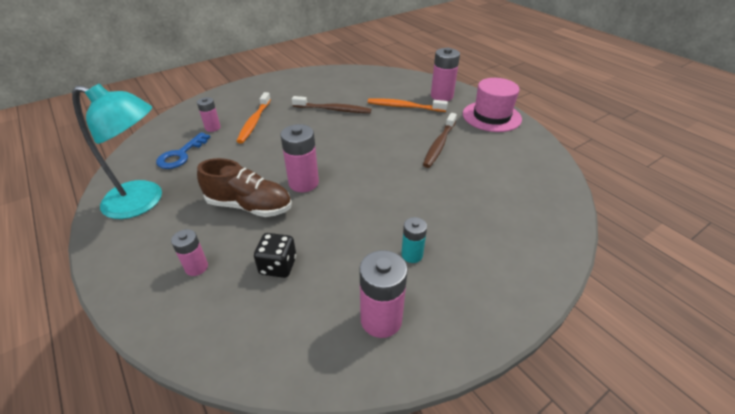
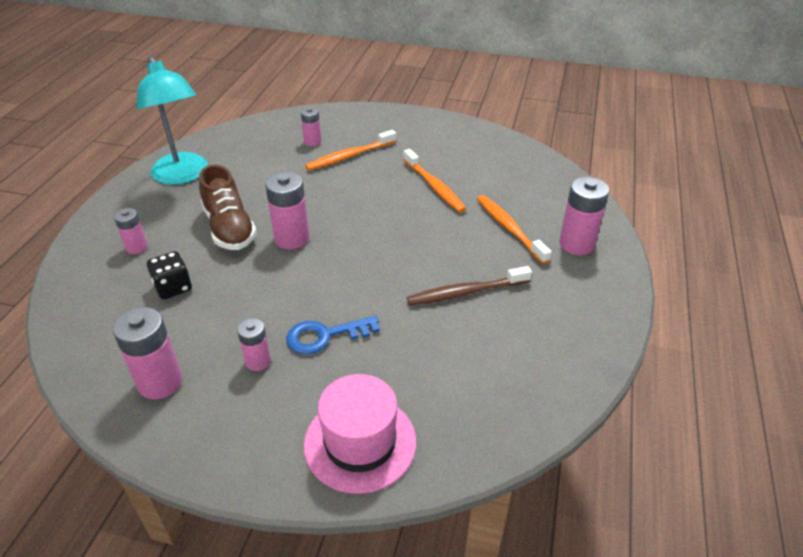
camera: 50 degrees right, 0 degrees up
blue key [156,132,210,169] -> blue key moved to [286,316,380,354]
brown toothbrush [292,96,371,113] -> orange toothbrush [403,149,466,213]
turquoise battery [401,217,427,263] -> pink battery [237,318,271,371]
pink hat [463,78,522,132] -> pink hat moved to [304,374,417,494]

